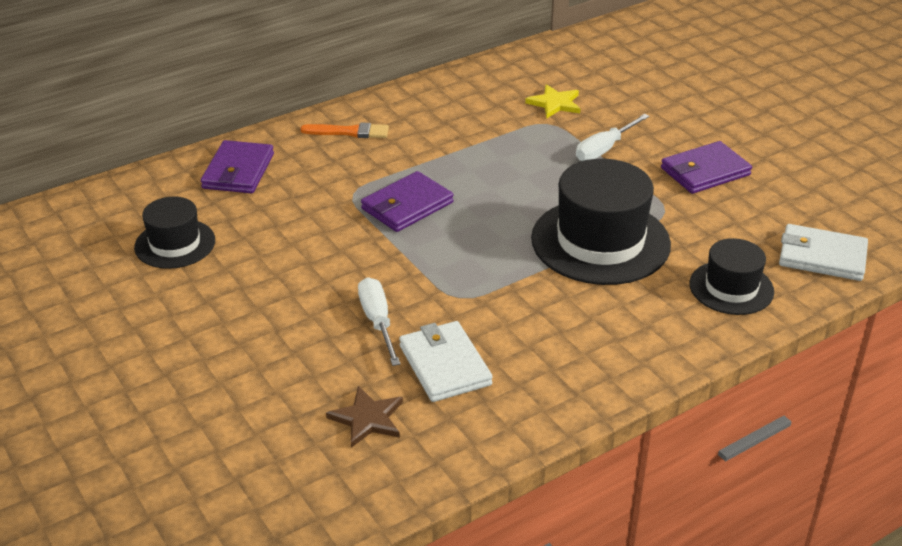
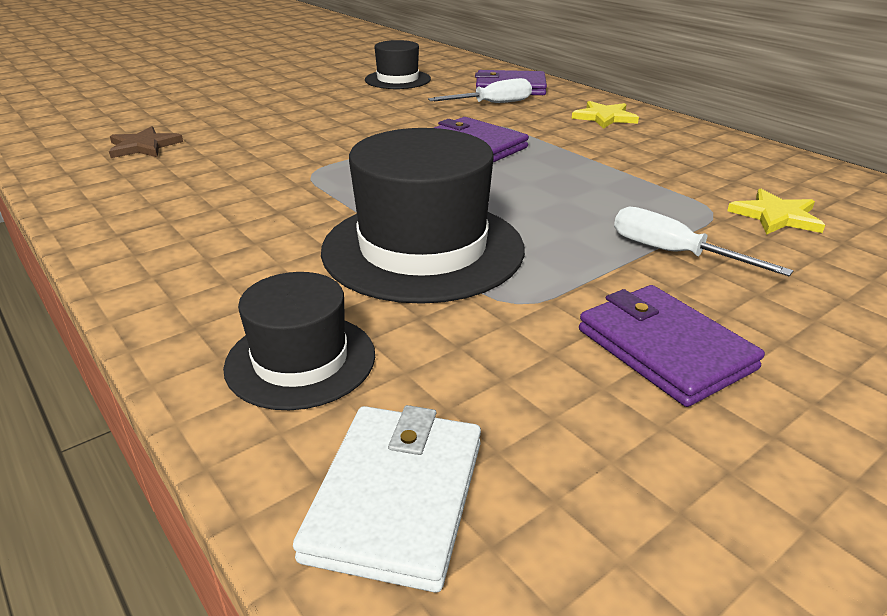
camera: 85 degrees right, 5 degrees down
orange brush [300,123,389,138] -> yellow star [572,101,639,129]
white screwdriver [358,277,401,366] -> white screwdriver moved to [428,78,532,103]
white wallet [399,321,493,402] -> none

